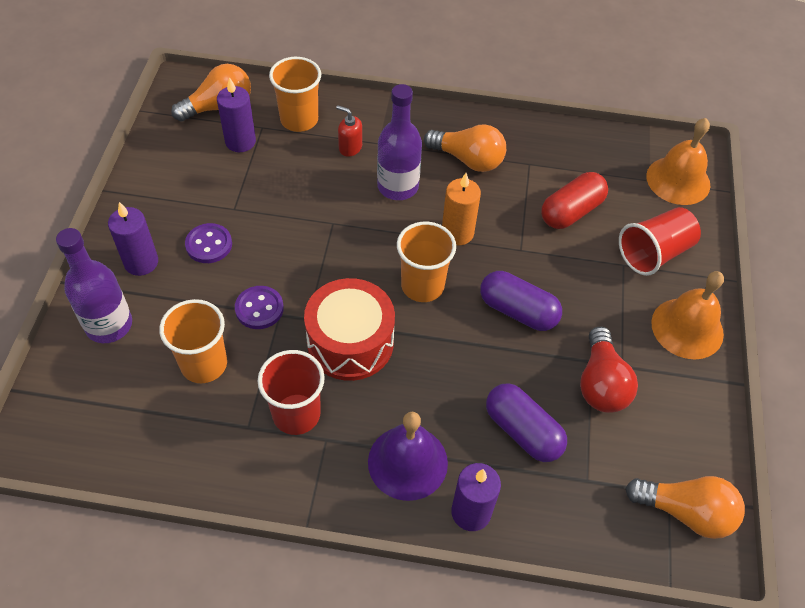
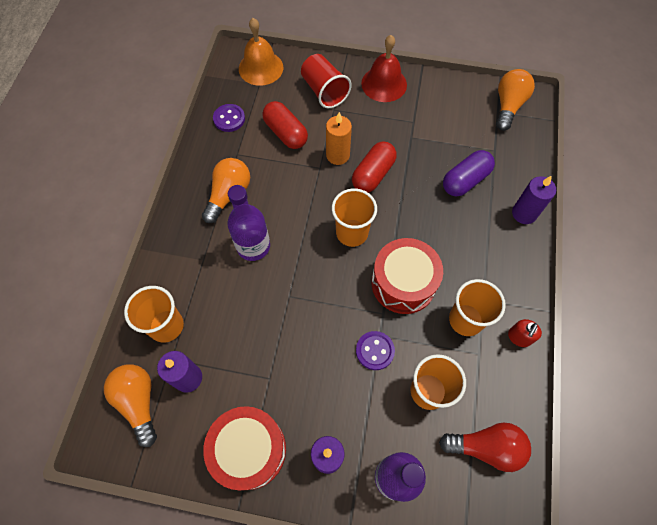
camera: 85 degrees left, 10 degrees up
purple button [185,223,232,263] -> purple button moved to [213,104,245,132]
red cup [258,350,325,435] -> orange cup [449,279,506,336]
red soap dispenser [336,105,362,157] -> red soap dispenser moved to [508,319,542,347]
purple bell [368,412,448,501] -> none
orange candle [442,173,481,245] -> orange candle moved to [326,112,352,165]
purple capsule [480,271,562,331] -> red capsule [352,141,397,193]
red light bulb [580,326,638,413] -> red light bulb moved to [439,422,531,472]
orange bell [651,271,724,360] -> red bell [361,35,407,102]
none -> red drum [203,406,286,490]

